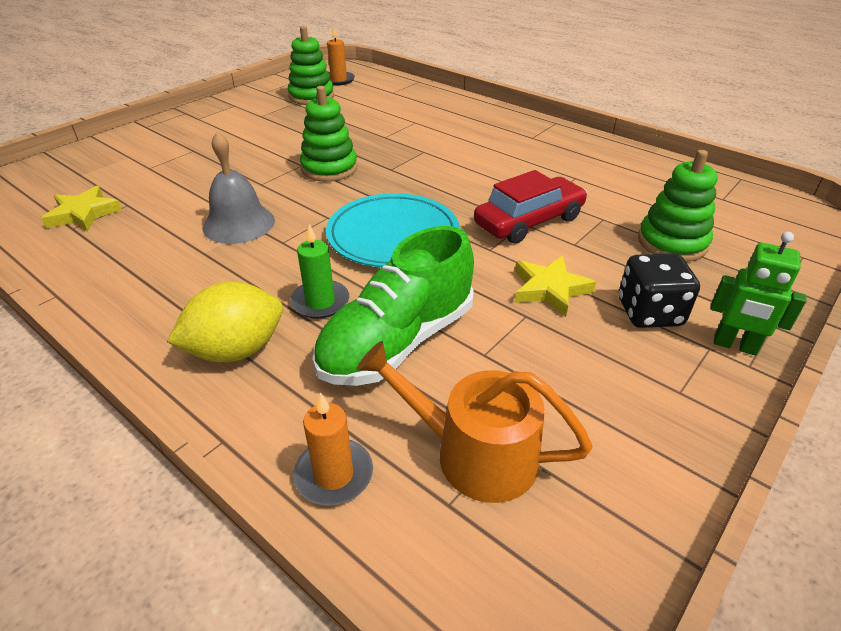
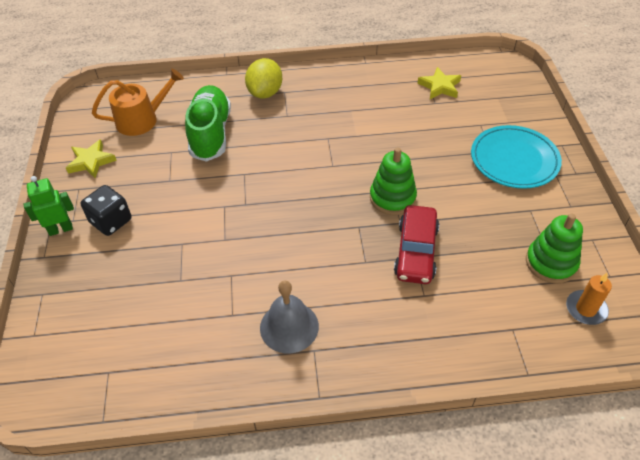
camera: 135 degrees right, 10 degrees up
grey bell [203,132,275,244] -> grey bell moved to [260,280,319,353]
green candle [290,224,349,319] -> none
orange candle [293,392,373,506] -> none
turquoise plate [326,193,460,267] -> turquoise plate moved to [471,125,562,189]
red car [474,170,588,244] -> red car moved to [394,205,439,284]
yellow star [515,256,596,317] -> yellow star moved to [66,139,117,178]
green stacking toy [638,150,718,262] -> none

